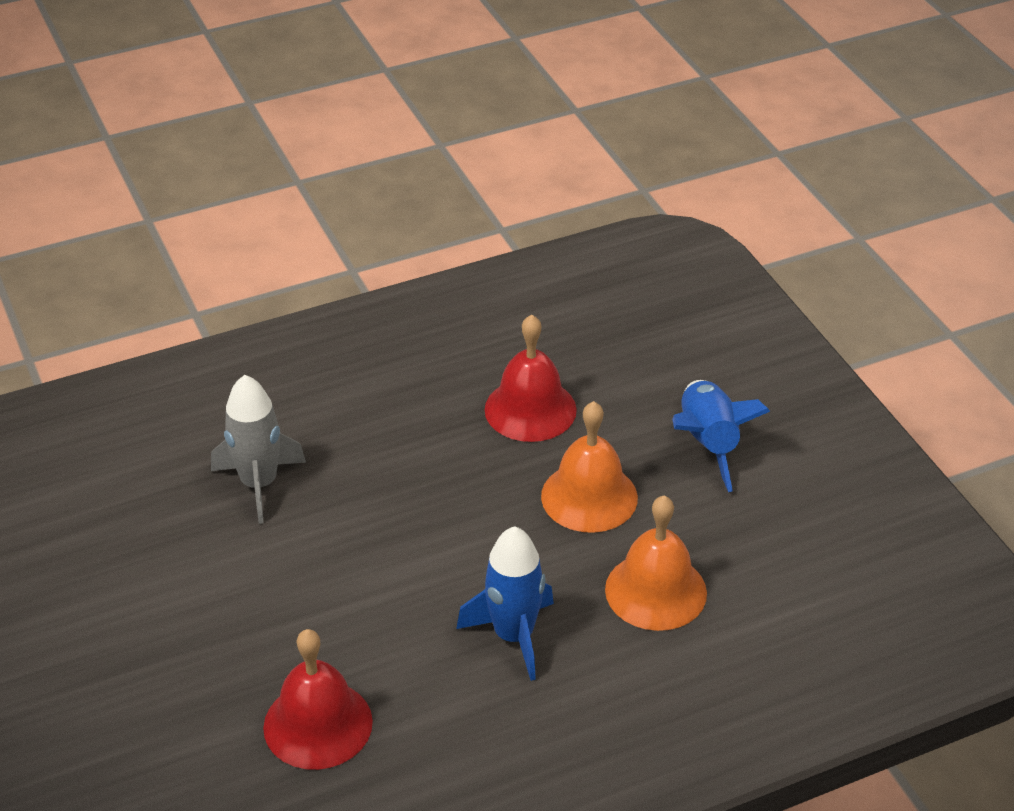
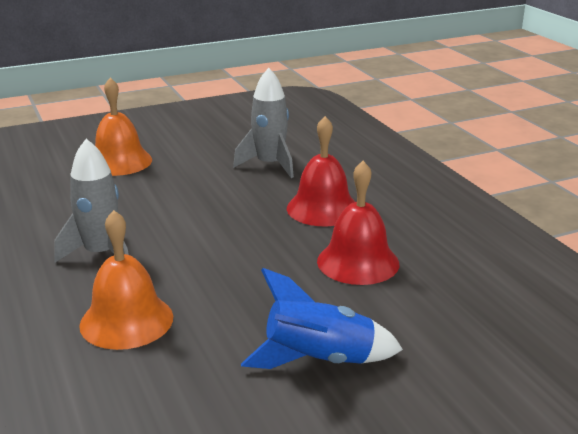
camera: 90 degrees right, 15 degrees down
red bell [263,629,373,770] -> red bell moved to [287,116,355,226]
blue rocket [456,526,554,681] -> grey rocket [54,139,129,262]
orange bell [541,401,638,533] -> orange bell moved to [95,78,152,176]

